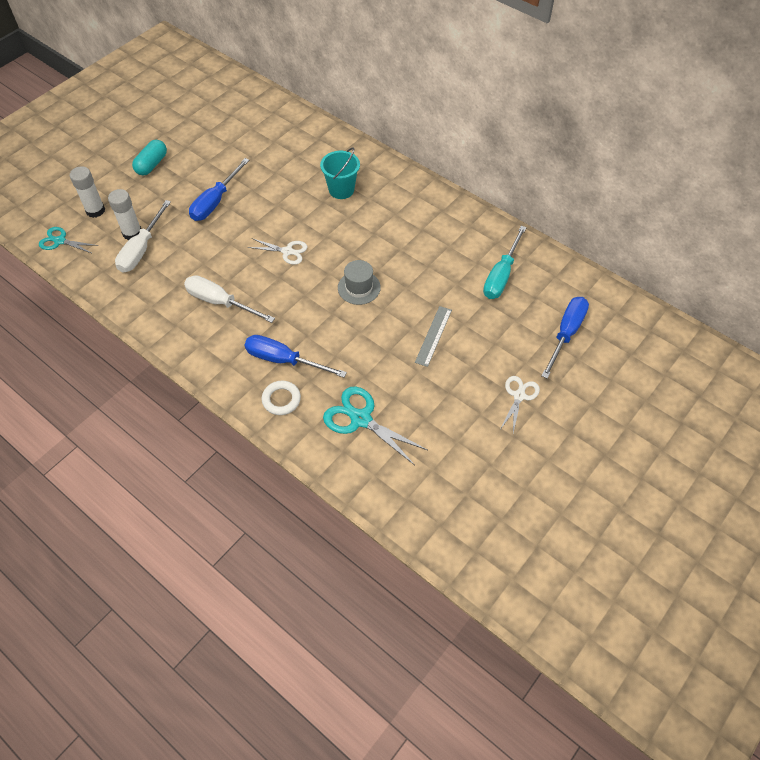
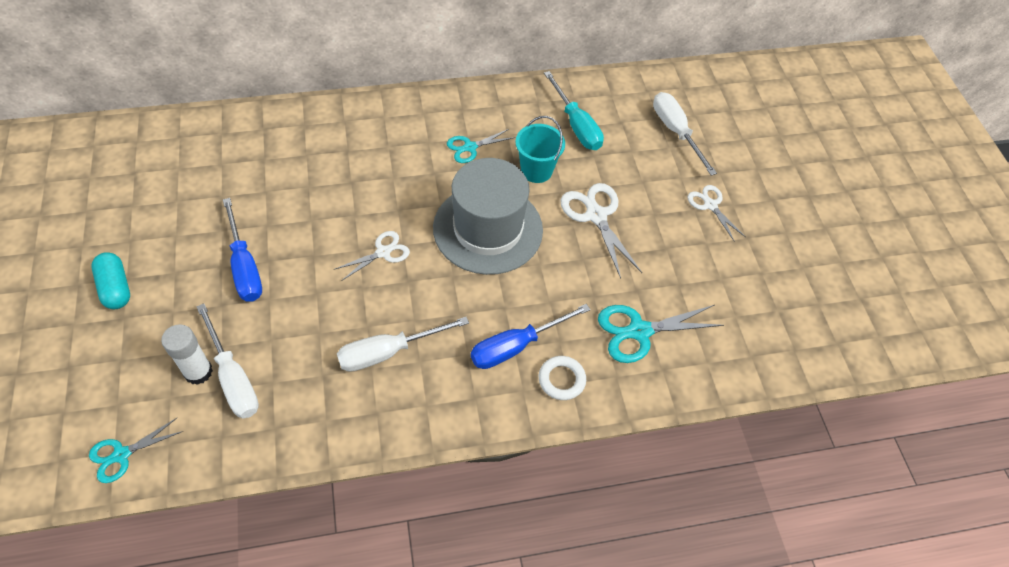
camera: 55 degrees left, 0 degrees up
white glue stick [70,166,105,218] -> none
turquoise bucket [320,148,360,199] -> turquoise bucket moved to [515,116,565,183]
grey hat [338,260,381,305] -> grey hat [433,158,543,275], size x2.12
grey ruler [415,306,452,367] -> white scissors [560,183,642,279]
blue screwdriver [541,297,589,379] -> white screwdriver [653,92,717,176]
none -> turquoise scissors [447,129,515,163]

